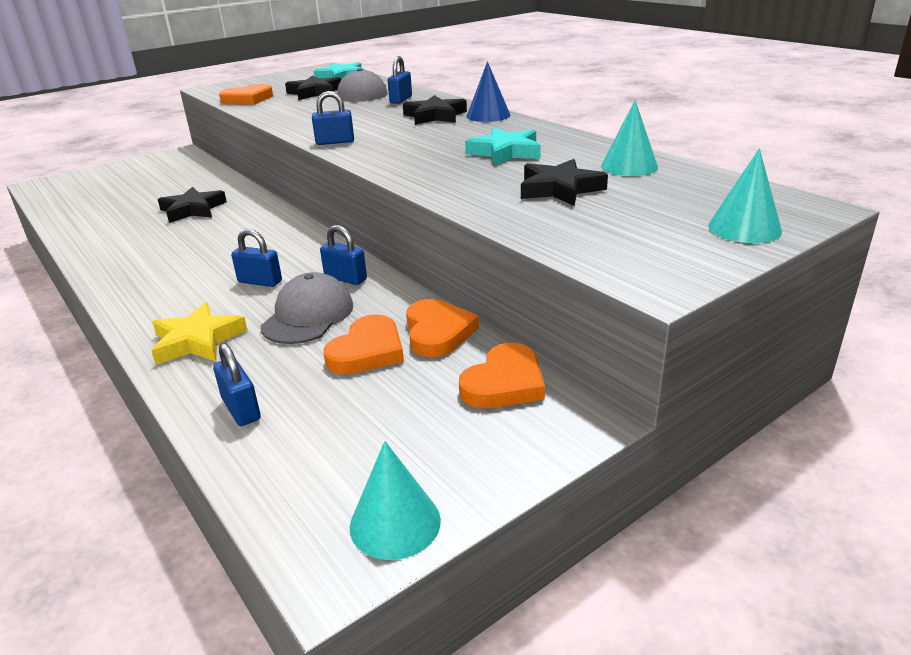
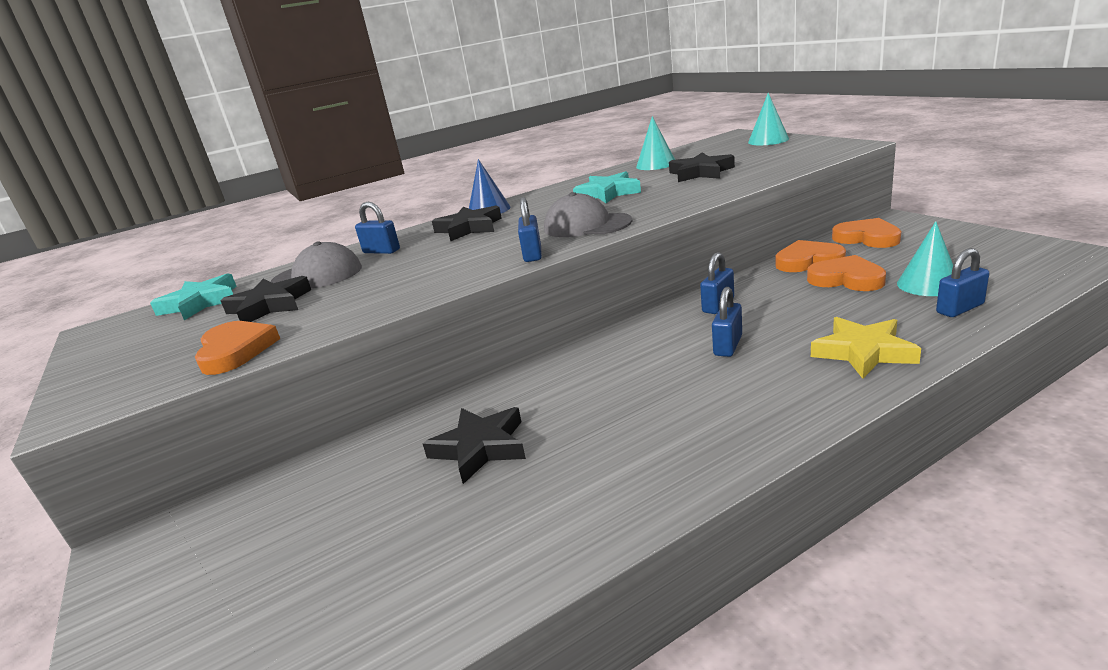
camera: 80 degrees left, 5 degrees down
grey cap [260,272,353,344] -> grey cap moved to [544,192,632,237]
turquoise cone [350,441,441,560] -> turquoise cone moved to [897,221,953,296]

